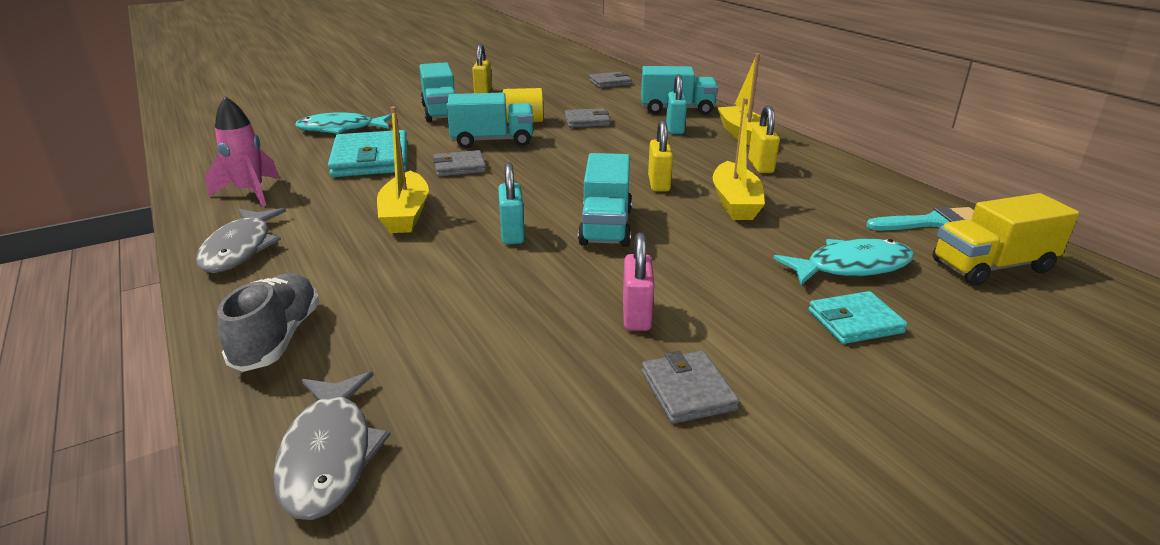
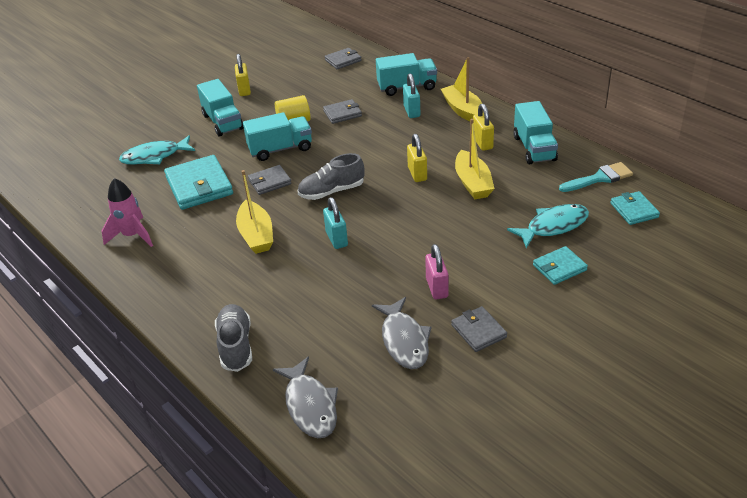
camera: 10 degrees left, 10 degrees up
grey fish [196,208,286,273] -> grey fish moved to [372,297,431,369]
turquoise truck [578,153,632,247] -> turquoise truck moved to [513,101,558,164]
yellow truck [932,193,1079,286] -> turquoise wallet [610,191,660,225]
none -> grey shoe [297,153,364,200]

